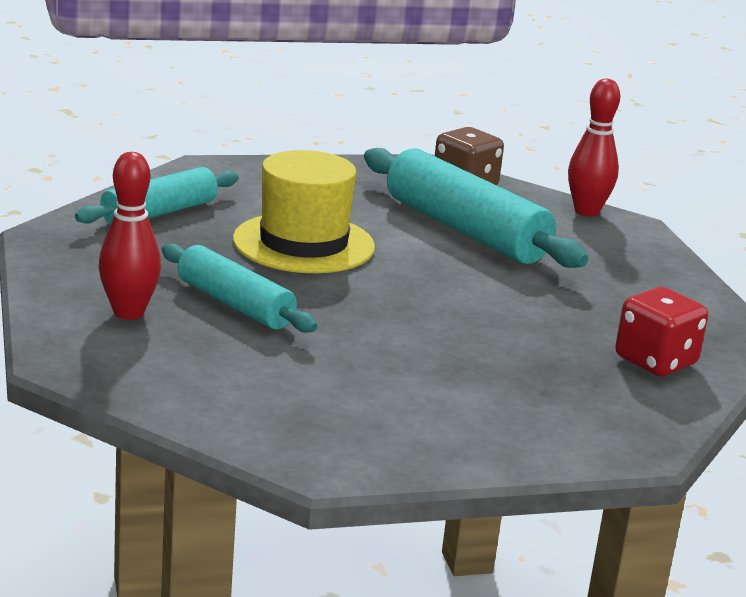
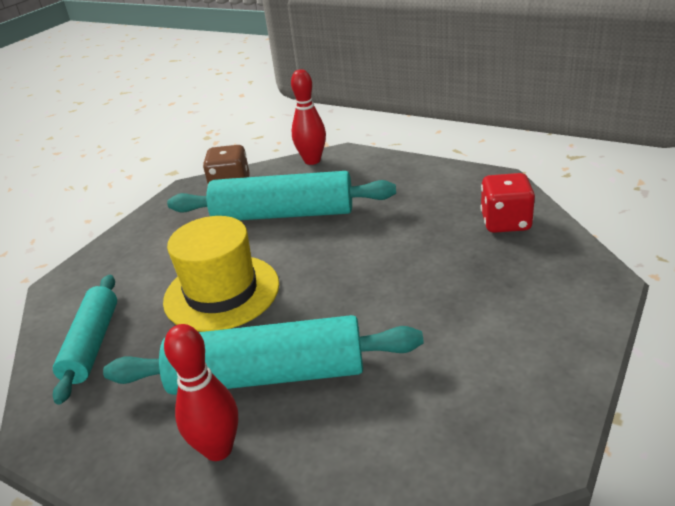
camera: 40 degrees left, 10 degrees up
turquoise rolling pin [161,244,317,332] -> turquoise rolling pin [103,315,424,395], size x1.59

